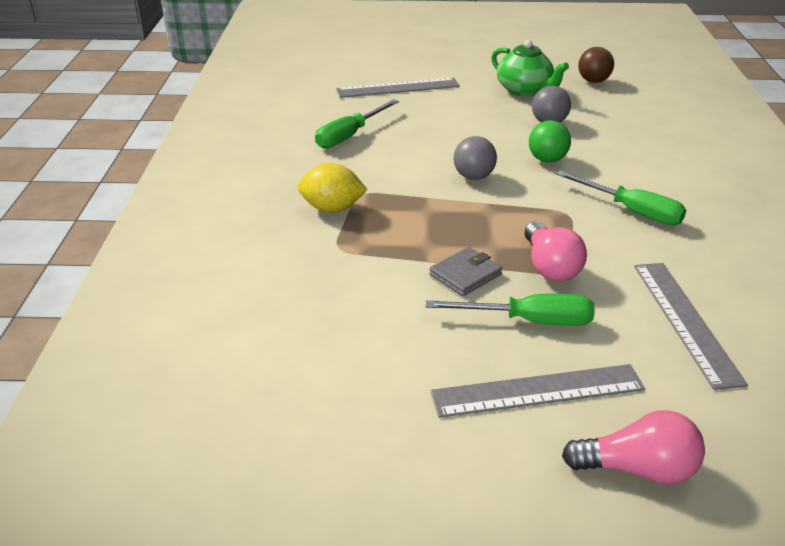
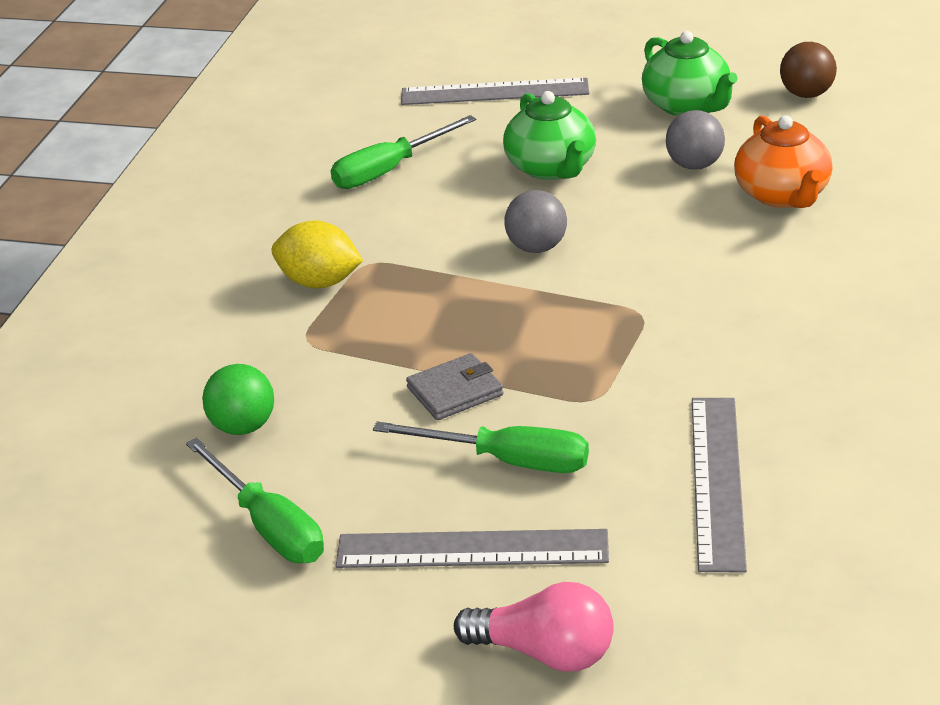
camera: 15 degrees right, 0 degrees up
pink light bulb [524,222,587,282] -> none
green ball [529,120,571,163] -> green ball moved to [202,364,274,435]
green screwdriver [556,171,686,225] -> green screwdriver moved to [186,438,324,563]
none -> green teapot [503,91,596,180]
none -> orange teapot [734,115,832,208]

